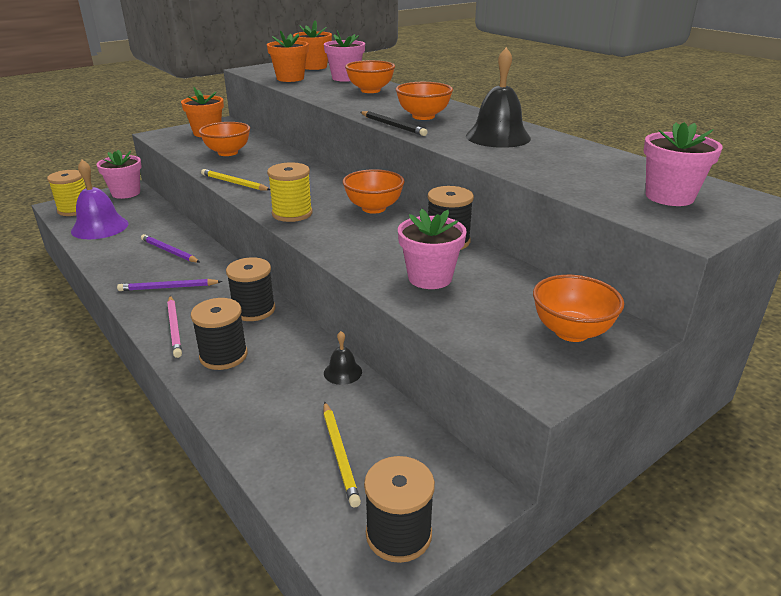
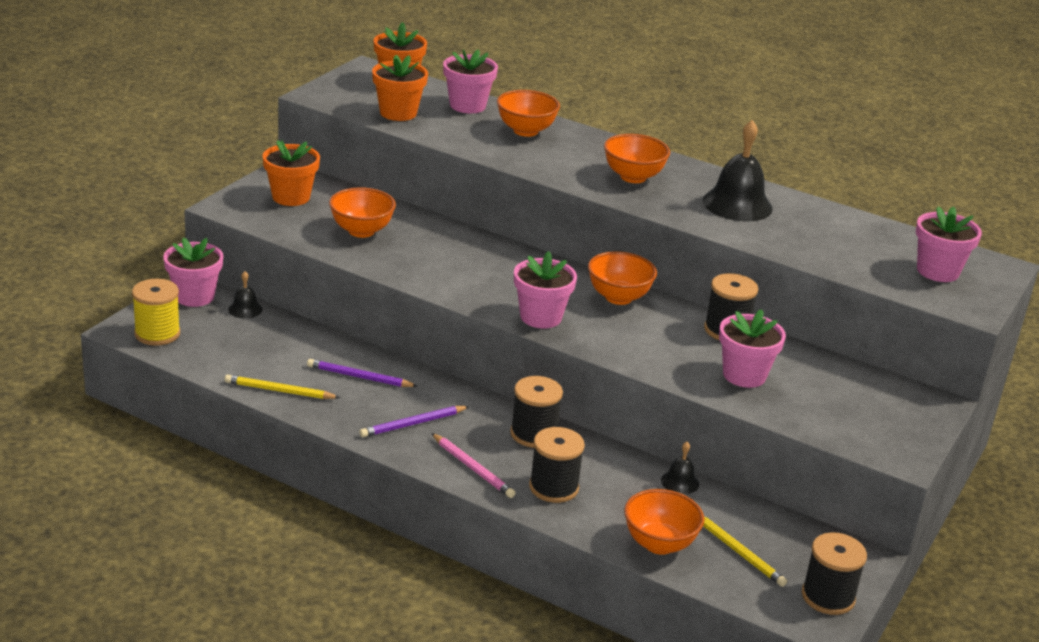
camera: 25 degrees left, 0 degrees up
purple bell [71,160,128,239] -> none
yellow pencil [201,169,271,190] -> yellow pencil moved to [225,374,340,399]
yellow spool [267,162,313,222] -> pink flower pot [514,251,577,328]
black pencil [361,111,427,136] -> none
orange bowl [533,275,624,342] -> orange bowl moved to [624,489,705,555]
none -> black bell [228,271,263,319]

